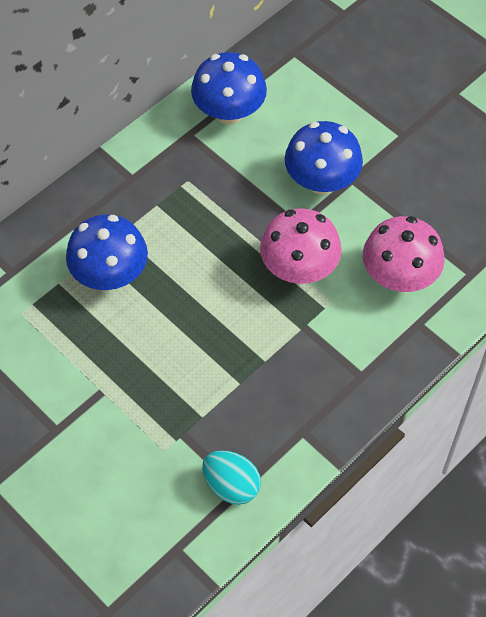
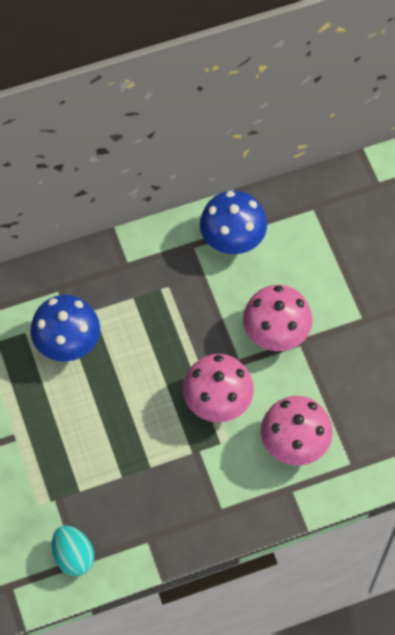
camera: 25 degrees right, 5 degrees up
blue mushroom [285,121,363,194] -> pink mushroom [243,285,312,351]

